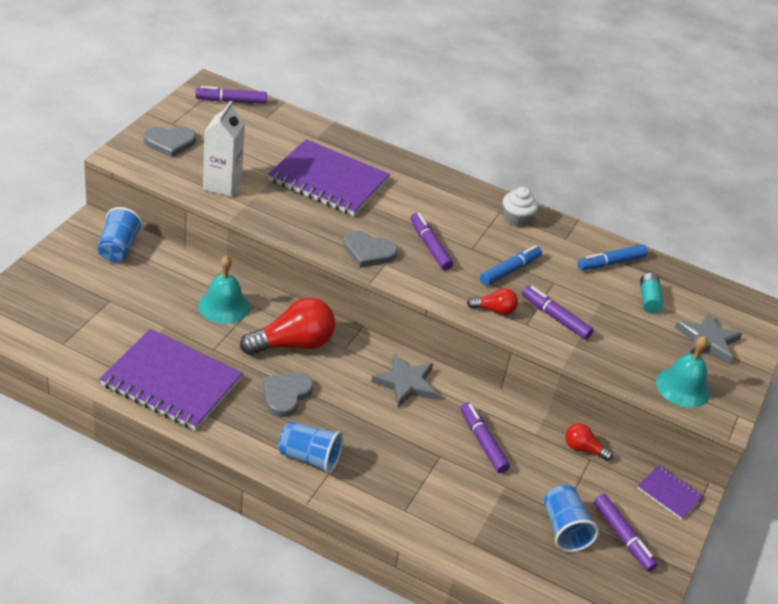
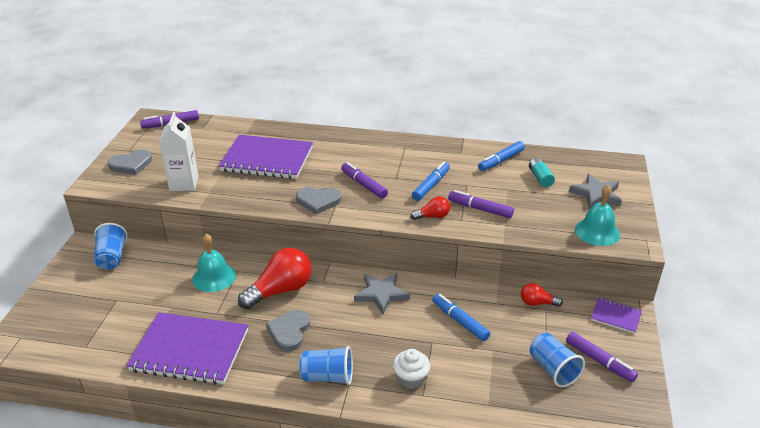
camera: 10 degrees left, 5 degrees down
purple marker [461,402,510,473] -> blue marker [432,294,490,341]
white cupcake [503,187,538,227] -> white cupcake moved to [393,349,430,389]

